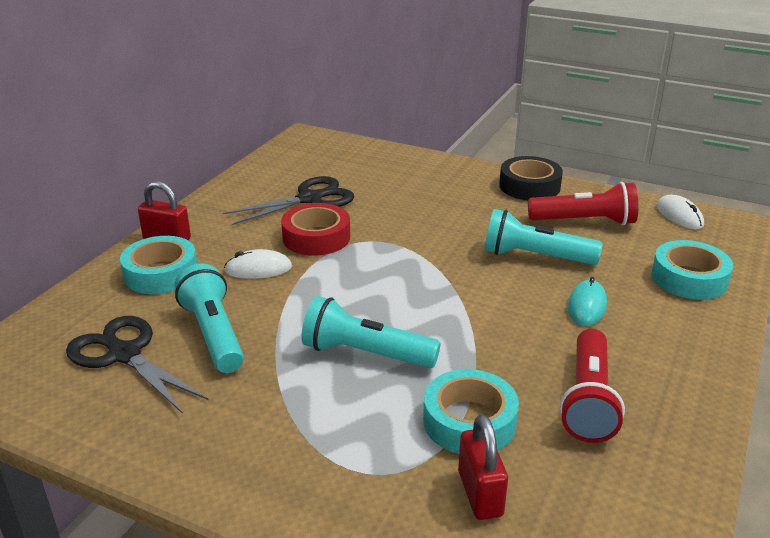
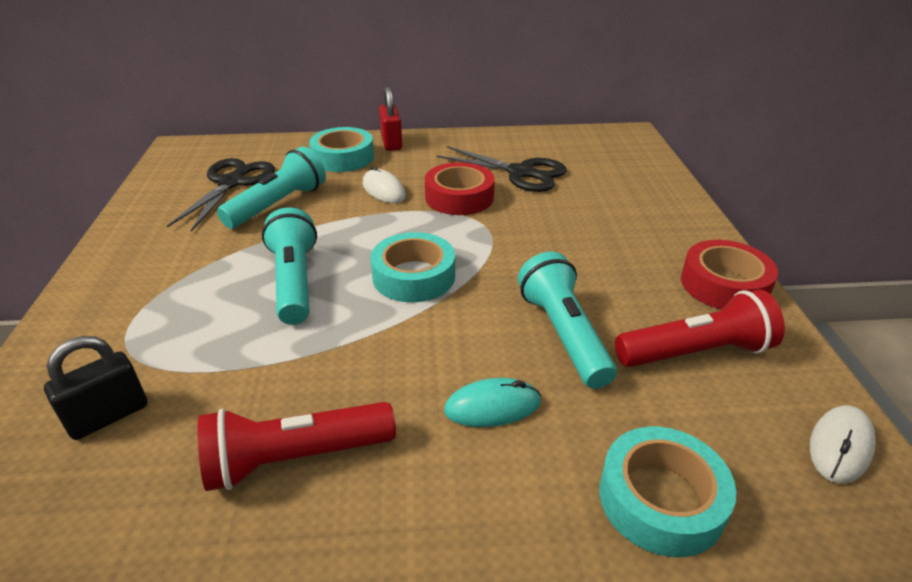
camera: 60 degrees right, 5 degrees up
turquoise tape [423,369,519,454] -> turquoise tape moved to [370,232,455,302]
red padlock [458,414,508,520] -> black padlock [44,336,148,440]
black tape [499,156,563,200] -> red tape [681,240,778,310]
red flashlight [528,182,638,225] -> red flashlight turned 75 degrees counterclockwise [615,290,785,367]

